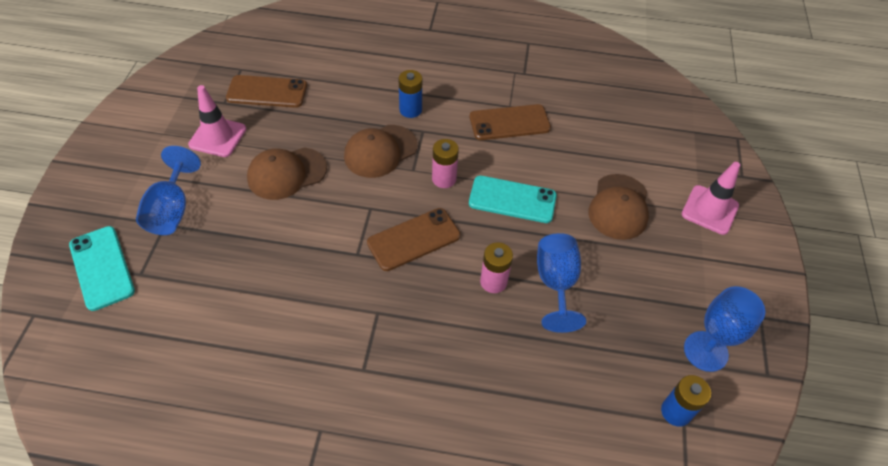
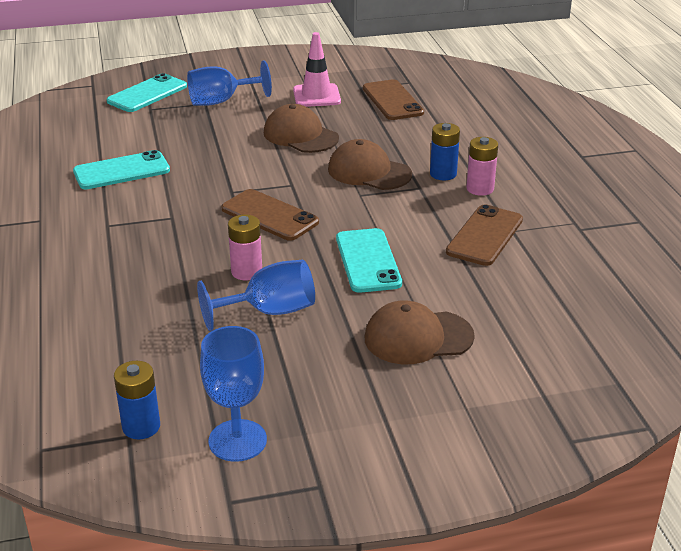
camera: 70 degrees right, 20 degrees down
pink battery [432,139,459,188] -> pink battery moved to [466,137,498,196]
brown phone [470,104,551,140] -> brown phone turned 60 degrees clockwise [446,204,523,266]
pink traffic cone [682,162,740,235] -> none
none -> turquoise phone [73,150,170,189]

